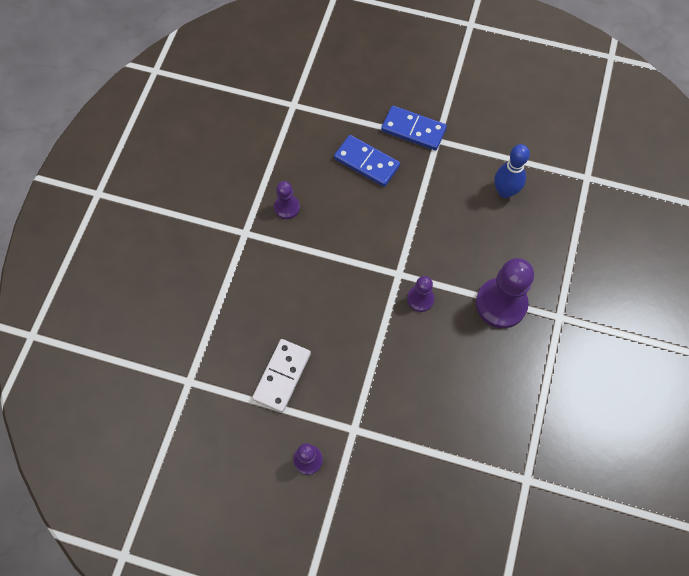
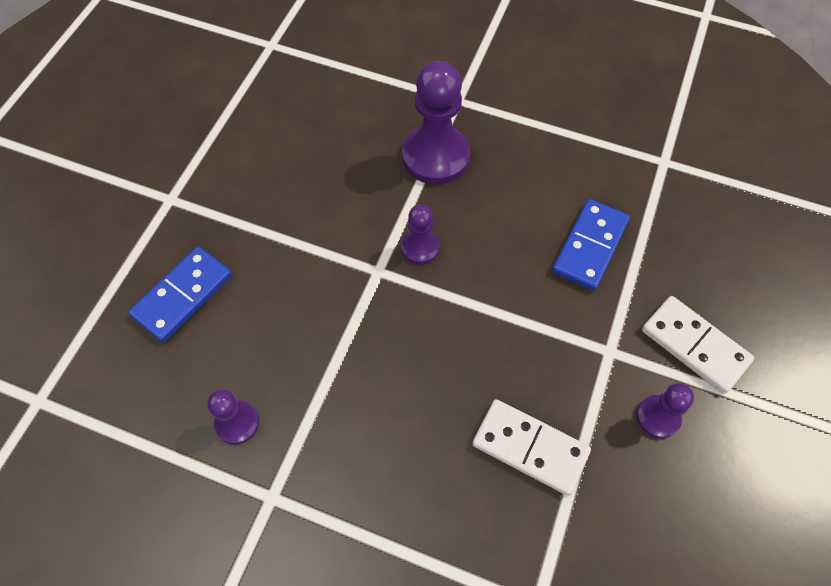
camera: 85 degrees left, 5 degrees down
blue domino [381,106,447,151] -> blue domino moved to [552,199,630,291]
blue bowling pin [494,144,530,198] -> none
none -> white domino [642,296,754,394]

